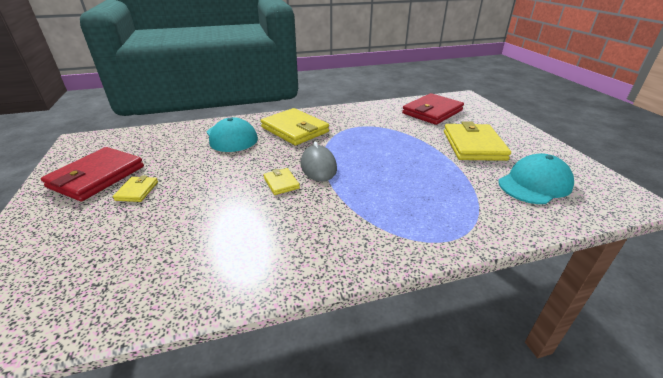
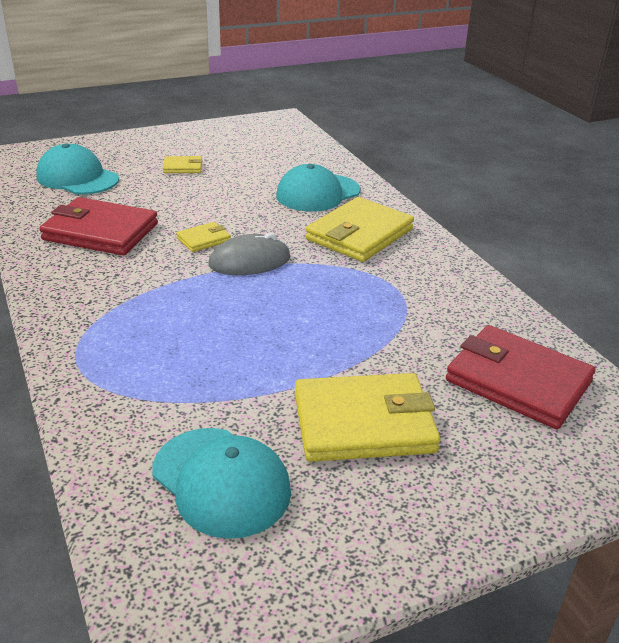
camera: 80 degrees right, 0 degrees up
red wallet [41,147,144,201] -> red wallet moved to [39,197,158,255]
none -> turquoise cap [36,143,119,195]

